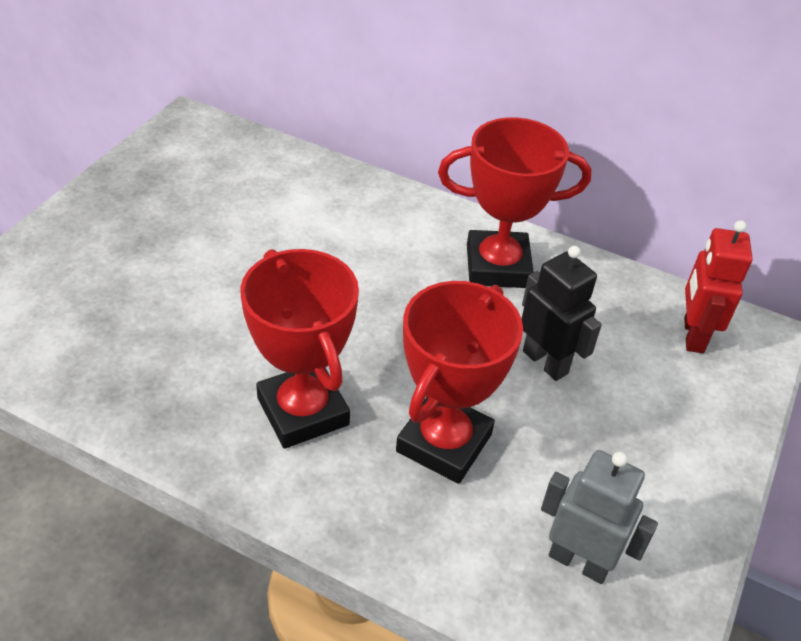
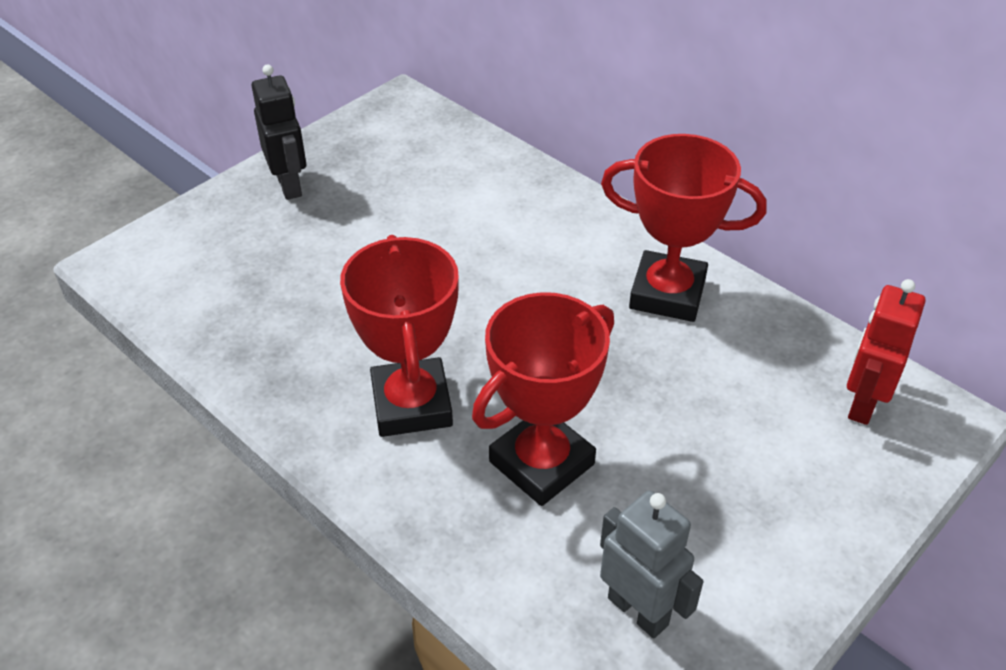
camera: 20 degrees right, 0 degrees up
black robot [522,246,602,381] -> black robot moved to [252,64,306,200]

